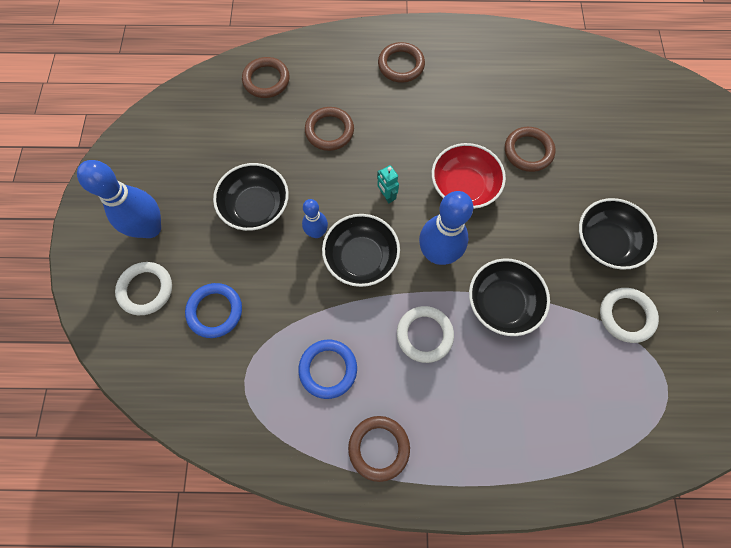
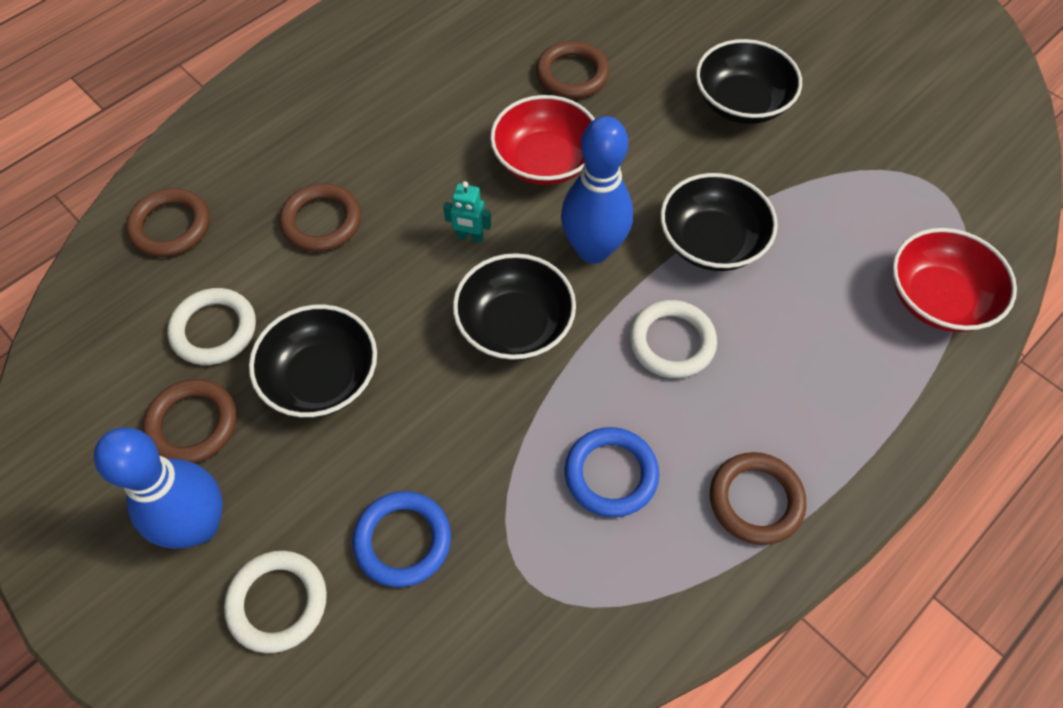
camera: 45 degrees left, 10 degrees down
blue bowling pin [302,199,328,238] -> none
brown ring [378,42,425,83] -> brown ring moved to [143,379,237,463]
white ring [600,288,659,343] -> white ring moved to [167,288,256,365]
none -> red bowl [892,228,1017,332]

